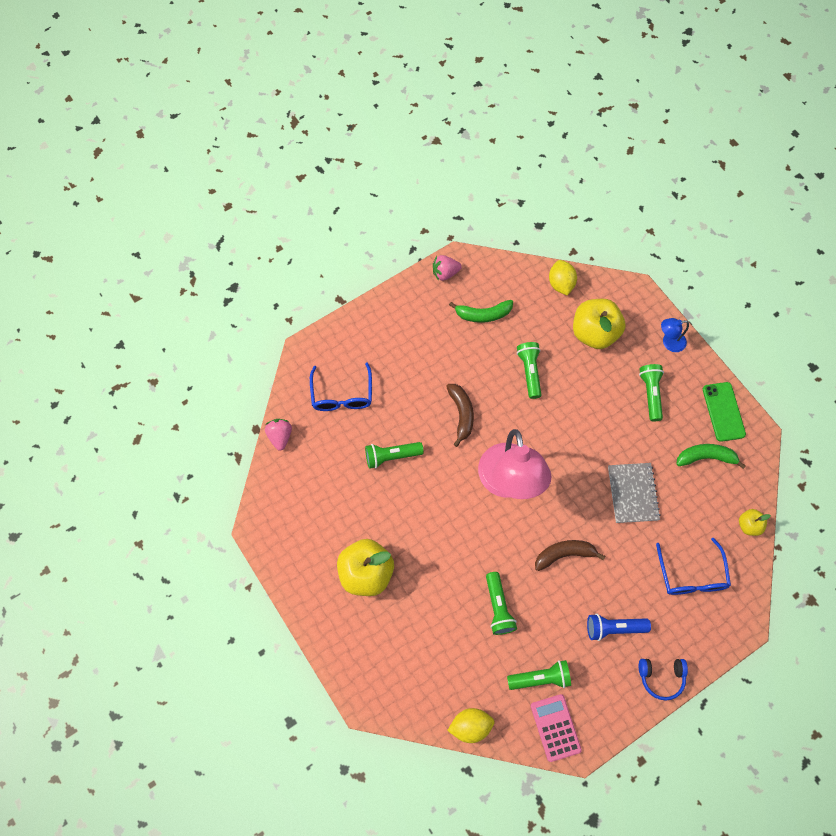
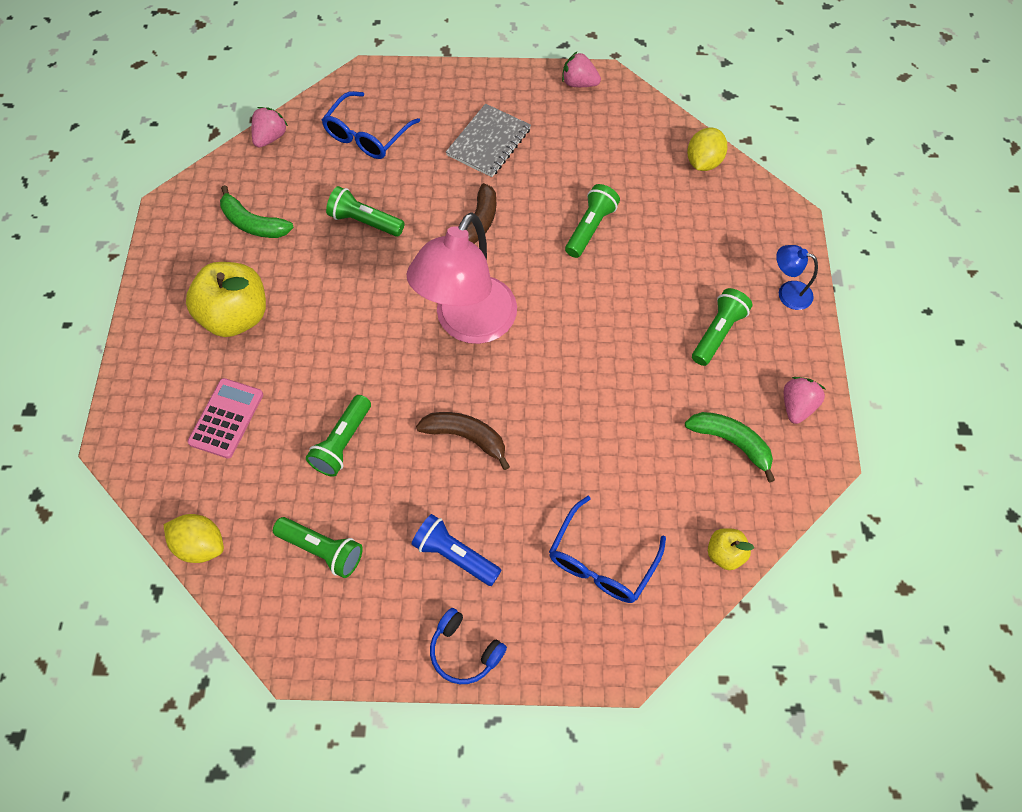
camera: 35 degrees right, 5 degrees down
green banana [449,300,513,323] -> green banana moved to [220,185,294,238]
pink calculator [531,694,582,762] -> pink calculator moved to [188,378,263,458]
yellow apple [573,299,625,349] -> none
grey notebook [608,463,661,523] -> grey notebook moved to [446,104,531,177]
green phone [703,382,746,442] -> pink strawberry [784,377,825,424]

